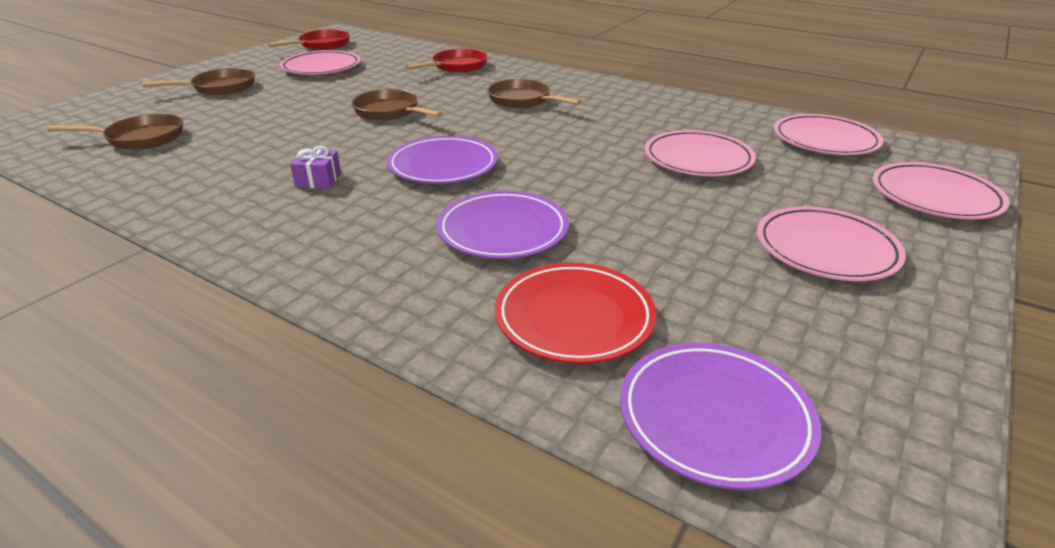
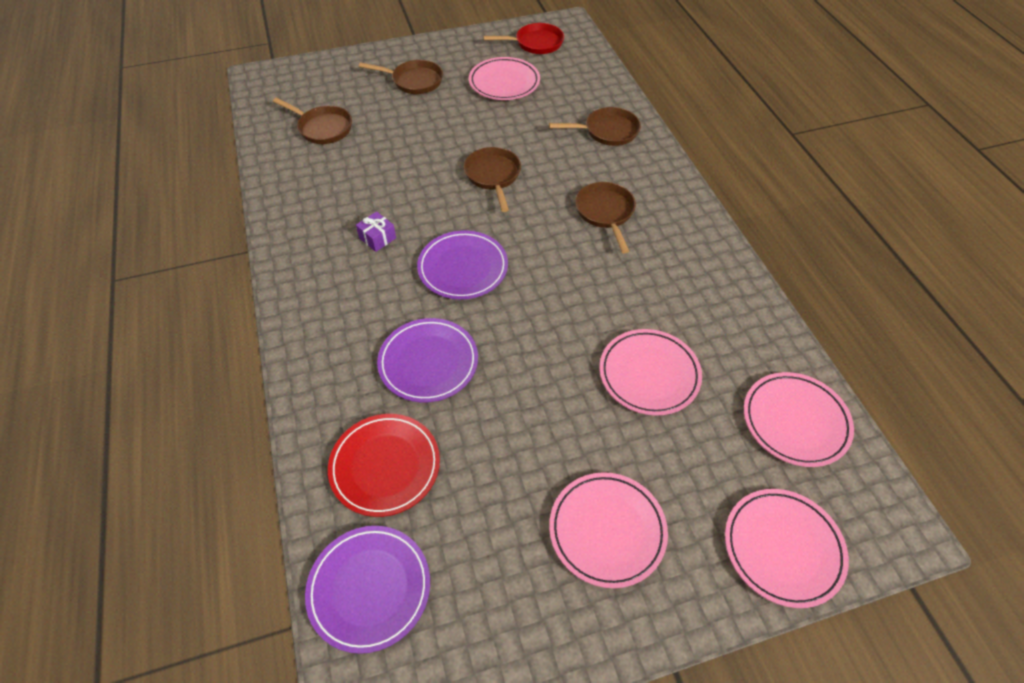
camera: 40 degrees right, 20 degrees up
red pan [405,49,488,73] -> brown pan [549,107,641,146]

